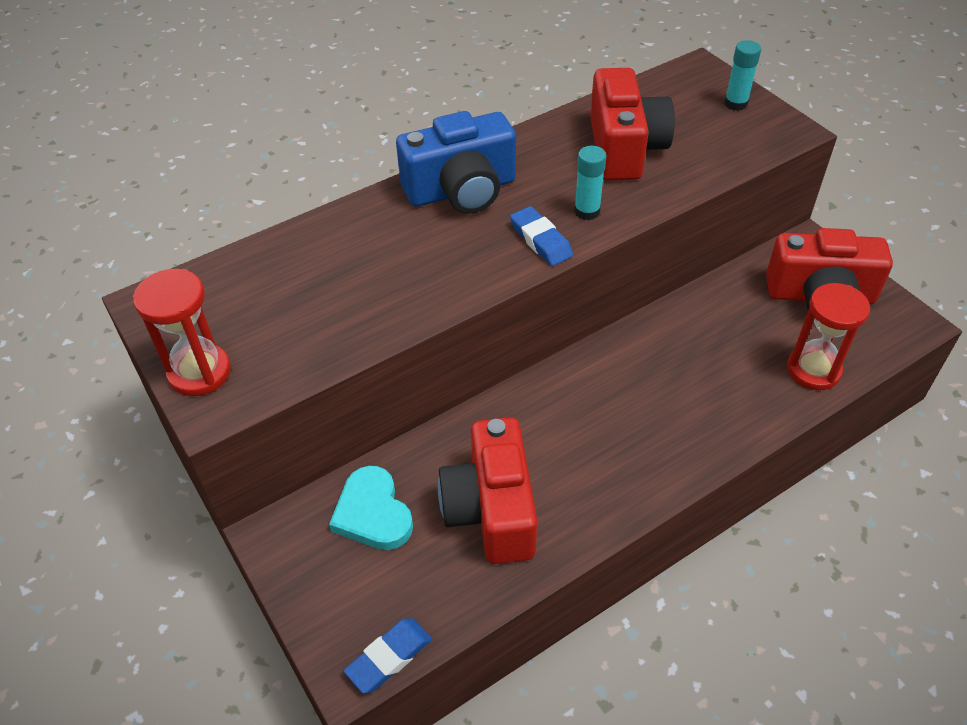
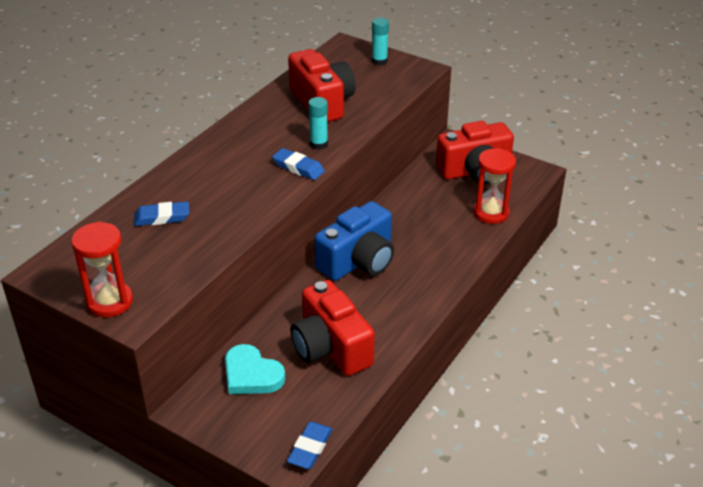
camera: 25 degrees left, 10 degrees down
blue camera [396,111,516,214] -> blue camera moved to [315,201,394,281]
none -> blue eraser [134,202,189,226]

